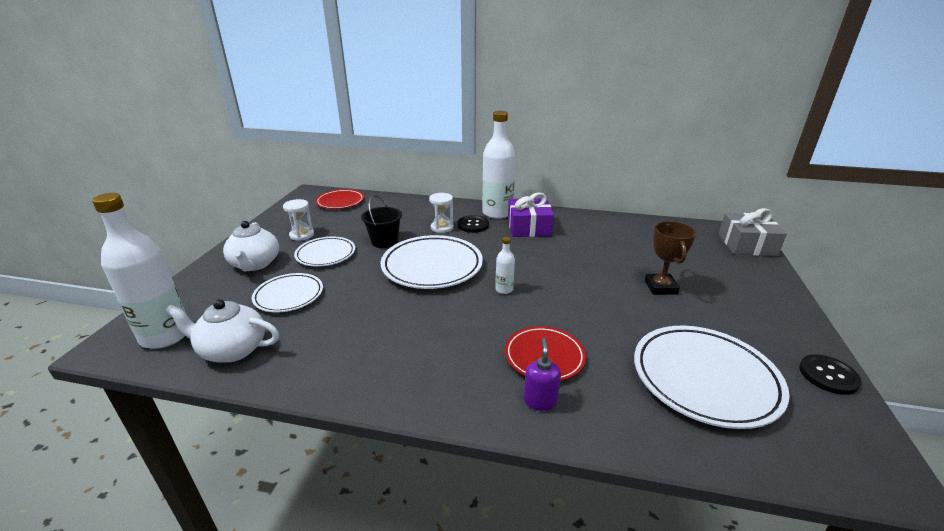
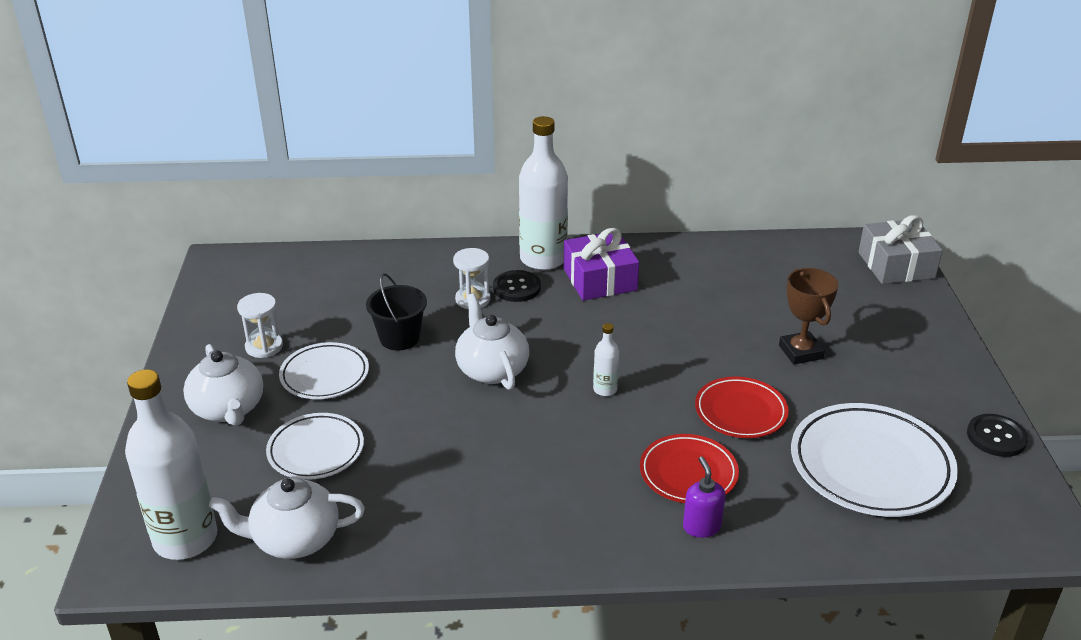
camera: 15 degrees left, 5 degrees up
red plate [315,189,364,209] -> red plate moved to [695,376,789,438]
white plate [381,235,483,289] -> white teapot [455,293,529,390]

